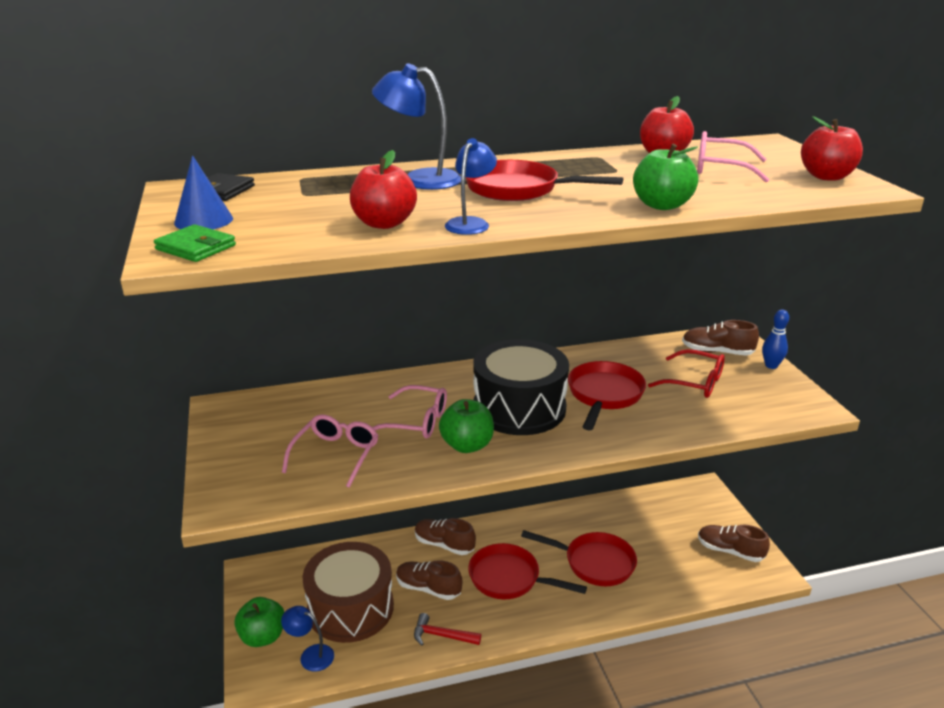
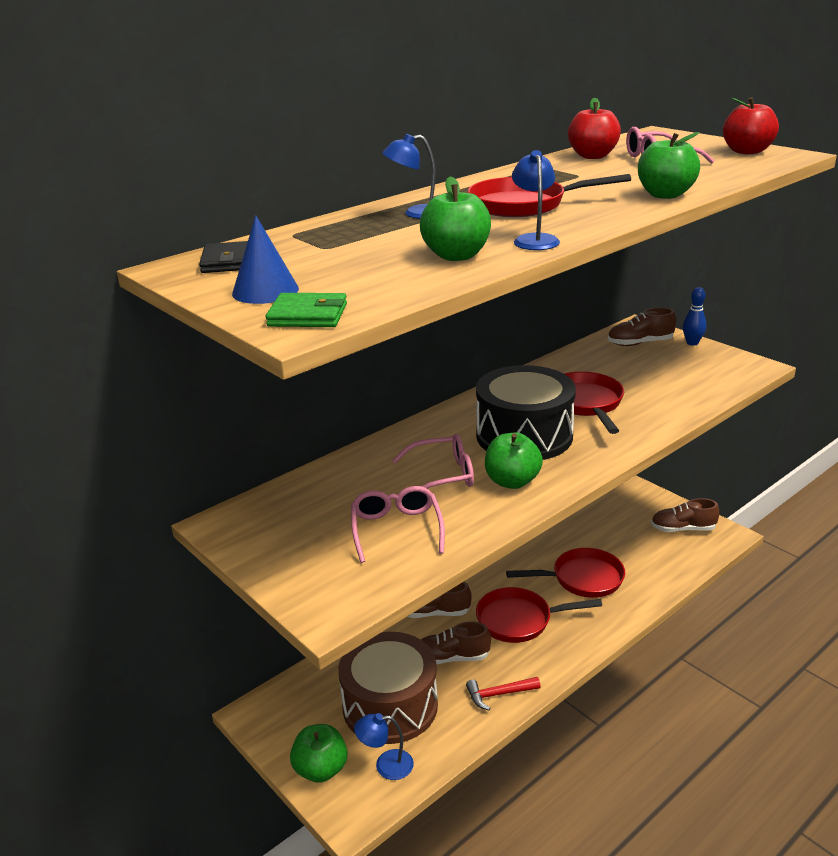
camera: 25 degrees left, 0 degrees up
red apple [350,150,417,229] -> green apple [420,176,491,261]
blue lamp [372,63,461,190] -> blue lamp [382,134,435,219], size x0.66
red glasses [648,349,725,398] -> none

